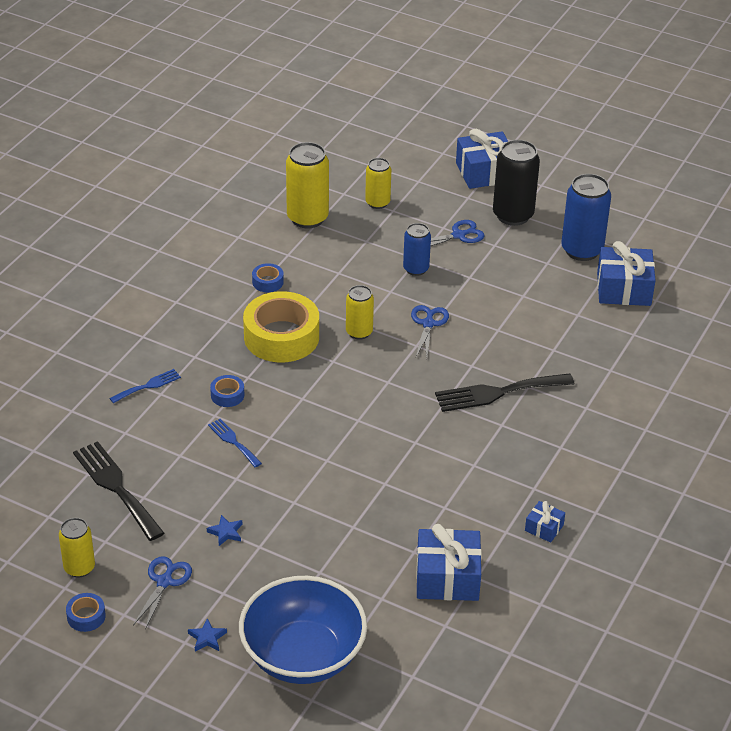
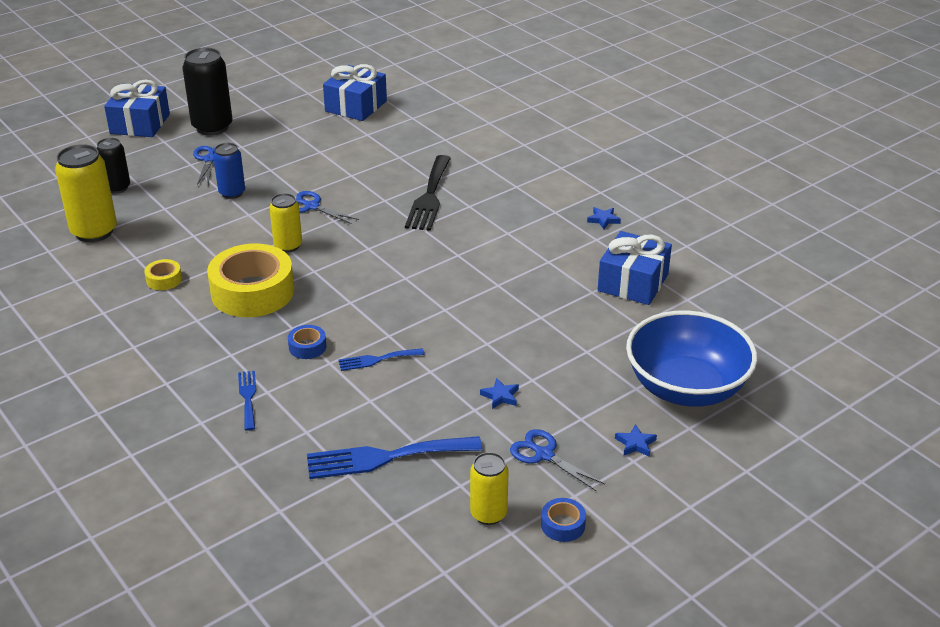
camera: 65 degrees left, 5 degrees down
black fork [73,441,164,541] -> blue fork [307,436,482,479]
blue tape [252,263,284,292] -> yellow tape [144,259,182,290]
yellow can [365,158,391,209] -> black can [97,138,130,194]
blue gift [525,501,565,543] -> blue star [587,207,621,229]
blue can [561,174,611,261] -> none

